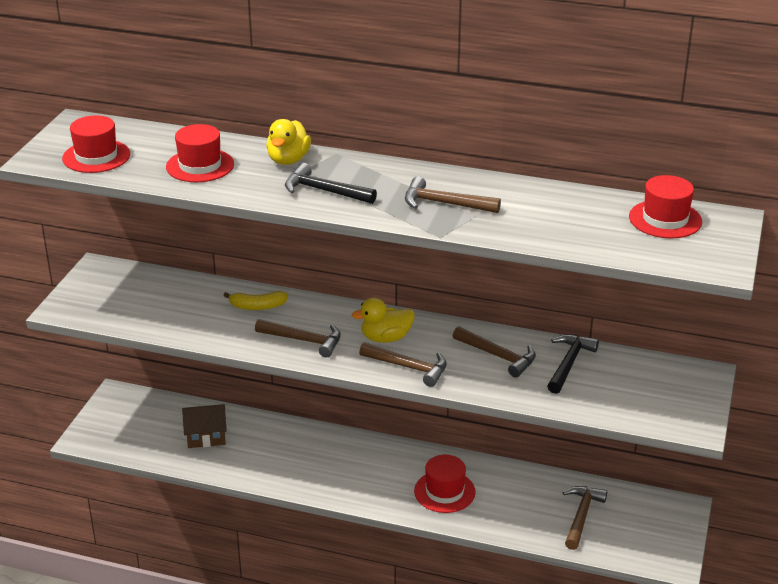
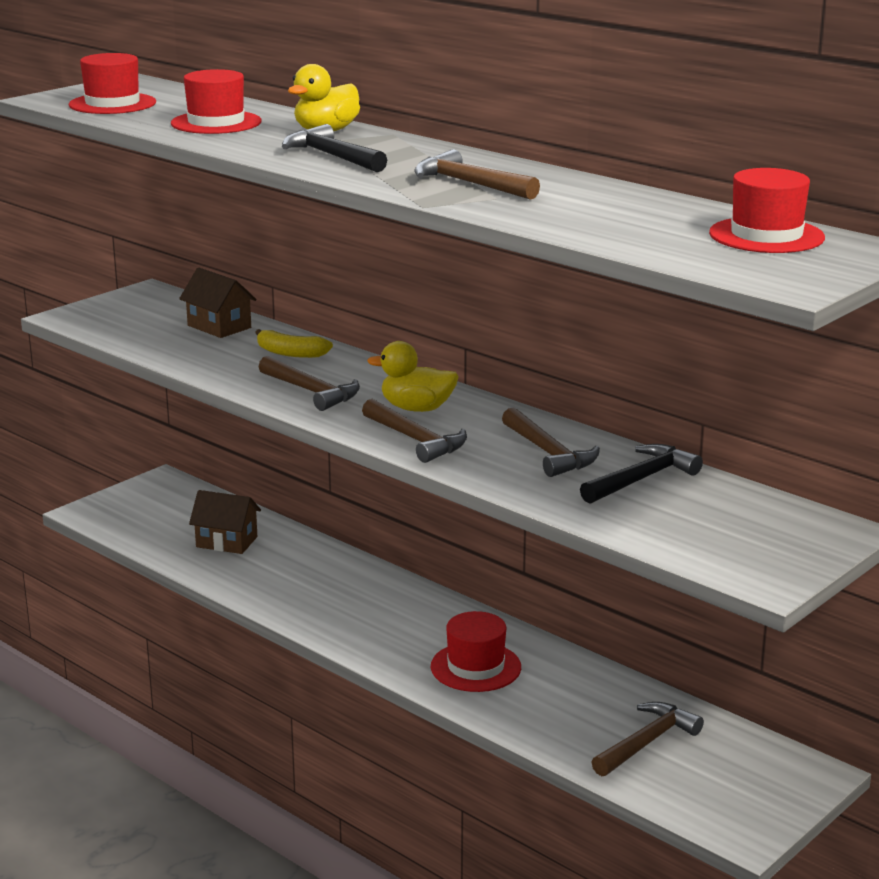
camera: 25 degrees right, 10 degrees down
none -> brown house [179,268,257,338]

